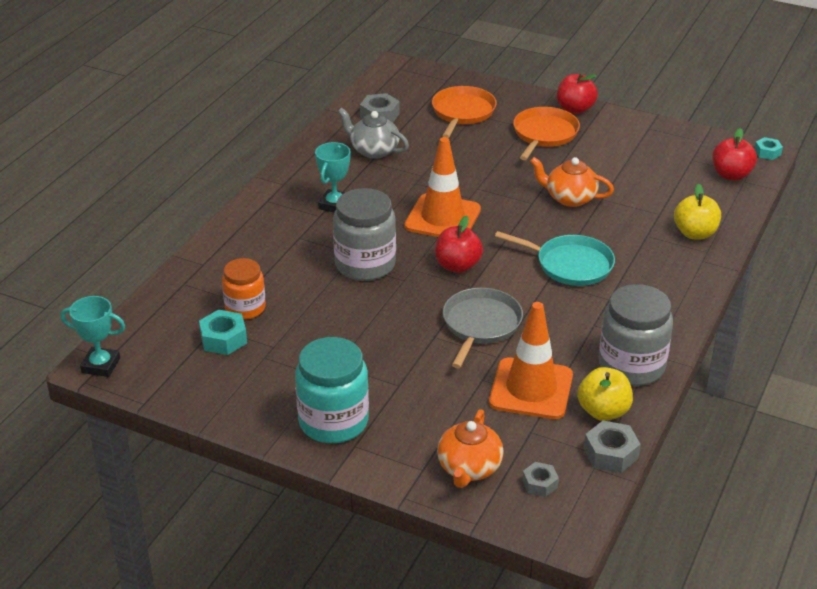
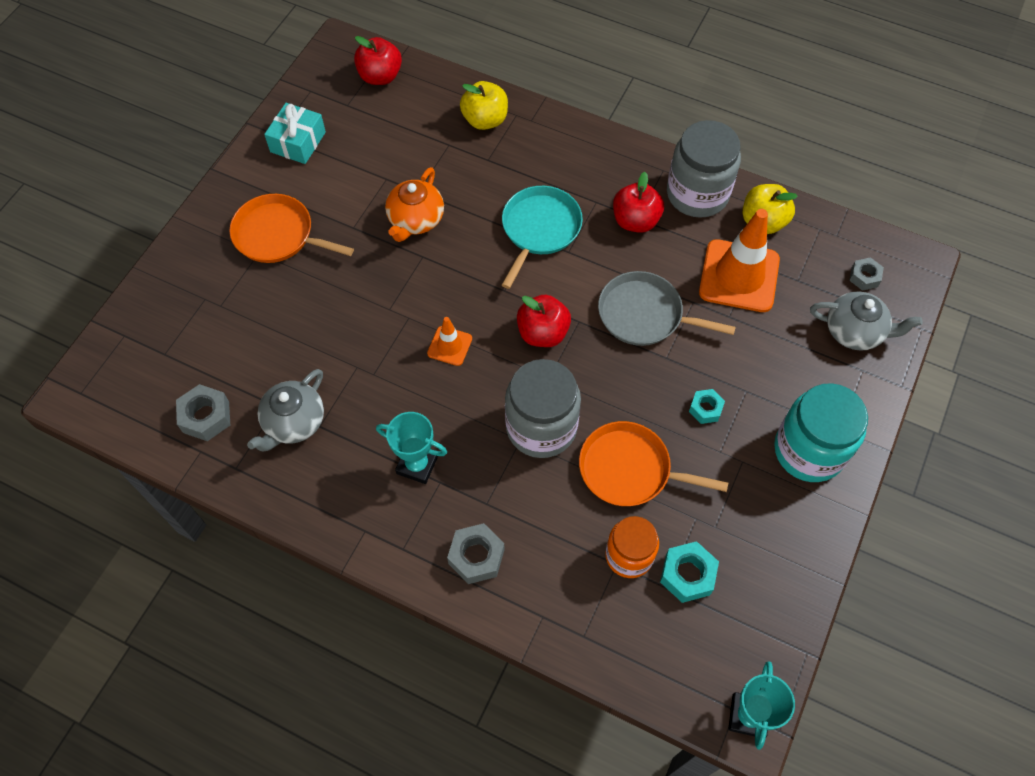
camera: 90 degrees left, 25 degrees up
orange traffic cone [405,137,481,237] -> orange traffic cone [427,317,472,366], size x0.49
orange pan [432,86,497,138] -> orange pan moved to [579,421,728,506]
orange teapot [437,409,504,488] -> grey teapot [810,292,923,351]
red apple [557,73,598,114] -> red apple moved to [613,172,664,233]
grey nut [584,421,641,473] -> grey nut moved to [447,523,505,584]
turquoise nut [755,137,783,160] -> turquoise nut moved to [689,389,725,424]
none -> turquoise gift [264,103,326,164]

